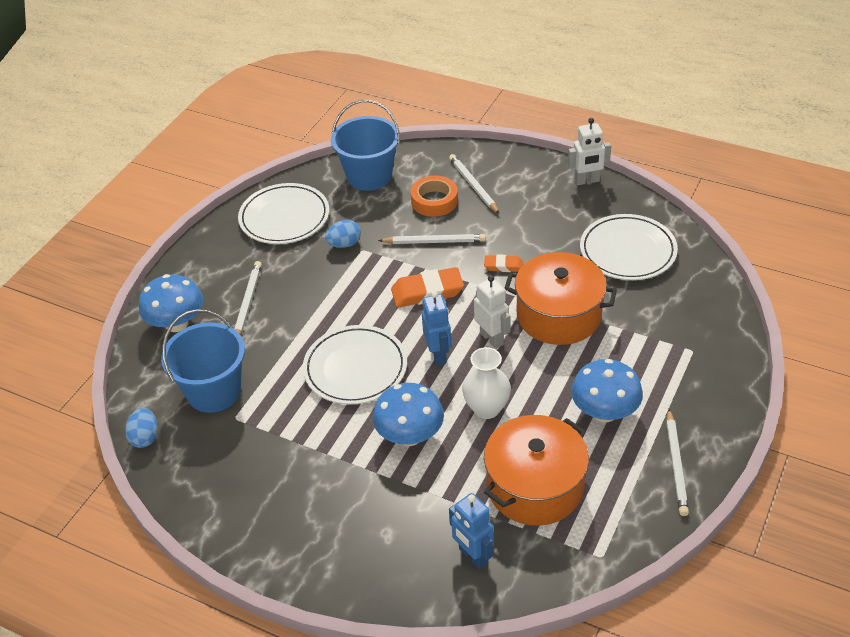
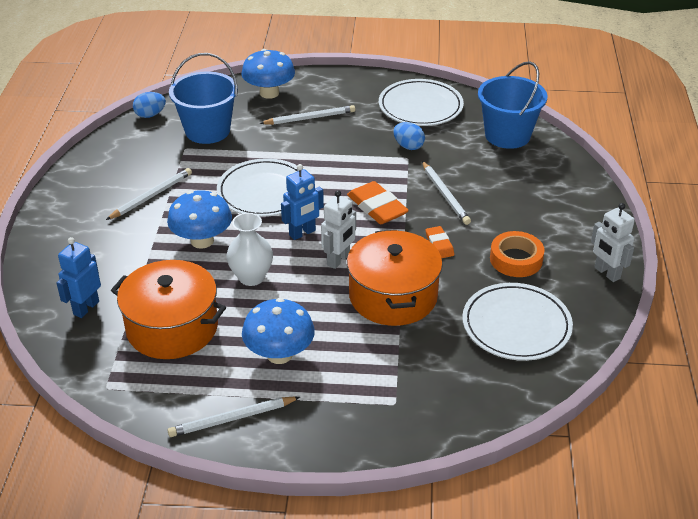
camera: 65 degrees right, 5 degrees down
orange tape [411,176,458,217] -> orange tape moved to [490,231,545,277]
white pencil [449,154,499,214] -> white pencil moved to [106,168,192,220]

